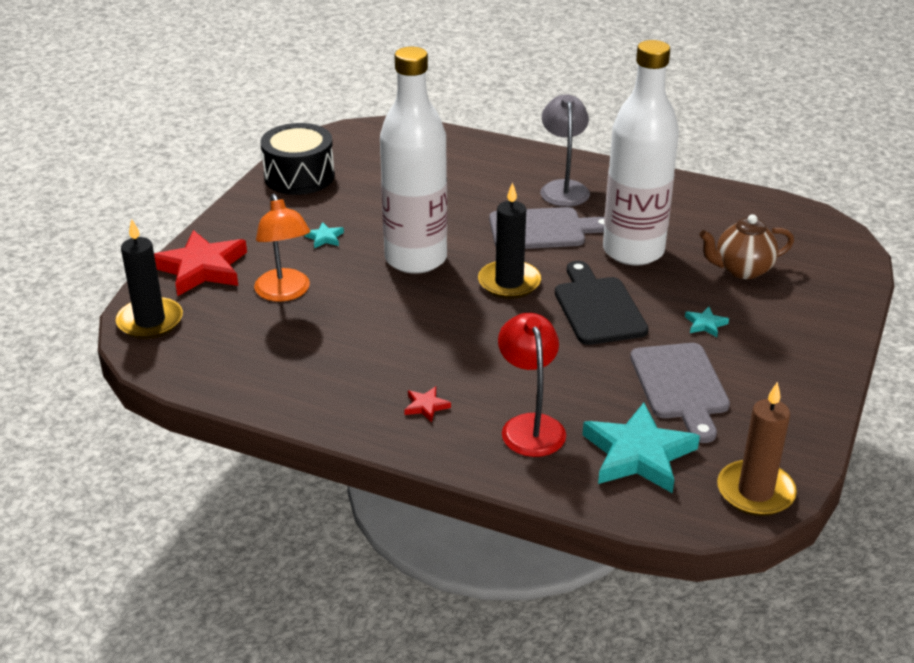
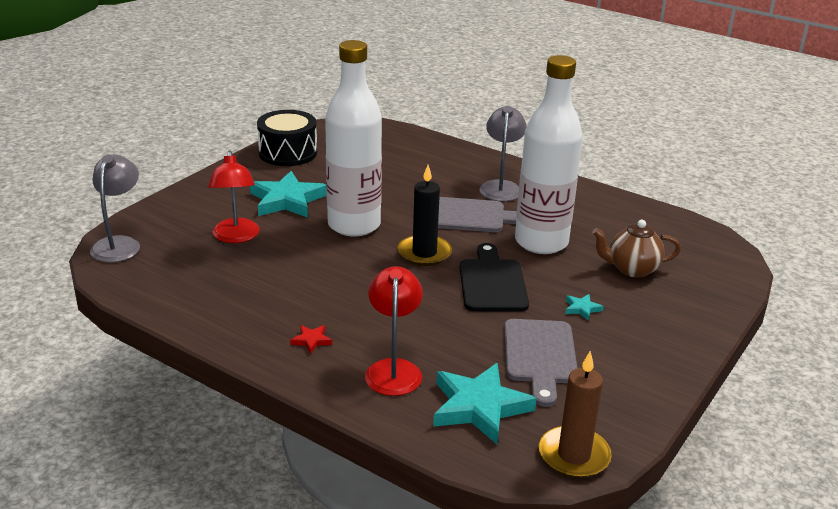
camera: 10 degrees right, 5 degrees down
black candle [116,219,183,339] -> grey lamp [90,154,140,262]
red star [154,230,247,296] -> none
orange lamp [254,194,310,301] -> red lamp [208,150,260,243]
turquoise star [304,222,344,248] -> turquoise star [250,171,327,218], size x2.35

